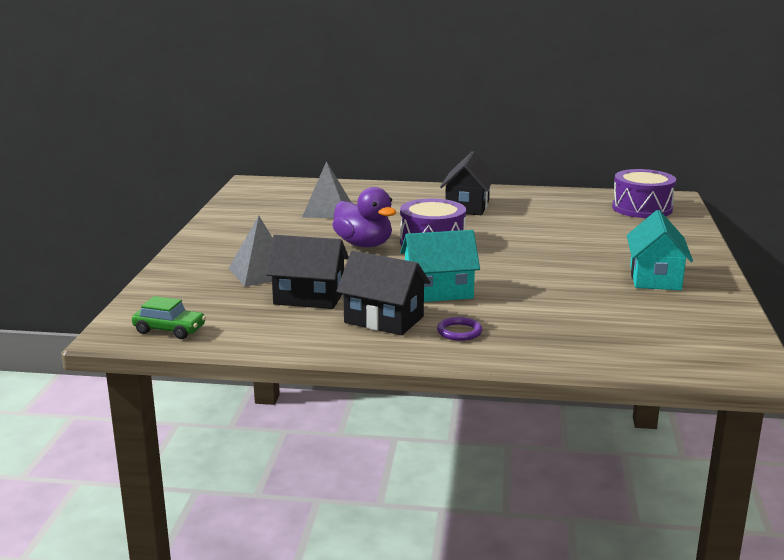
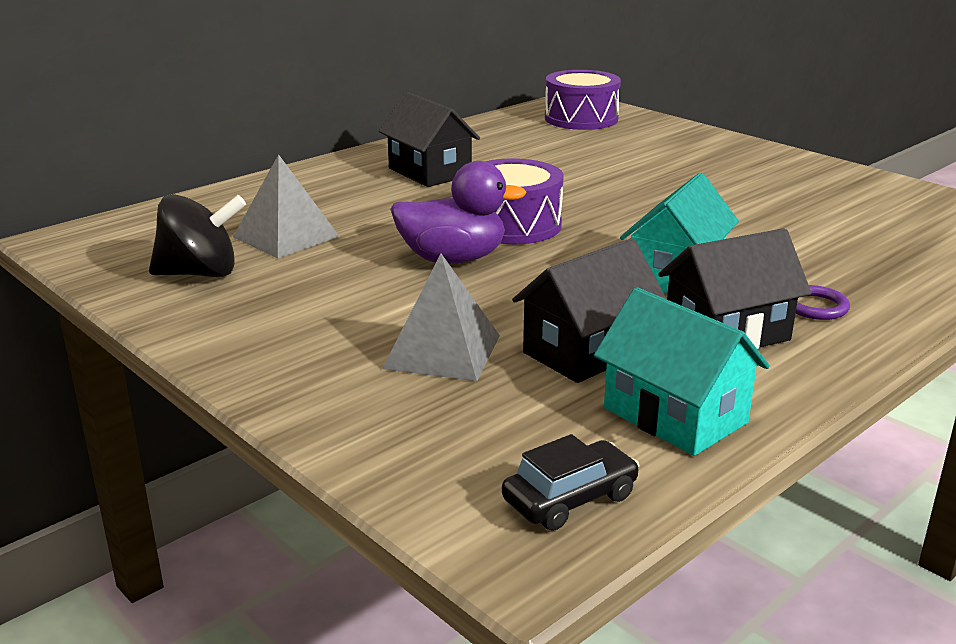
camera: 50 degrees left, 5 degrees up
green car [132,296,206,339] -> black car [502,434,639,531]
turquoise house [627,210,693,290] -> turquoise house moved to [594,287,770,456]
none -> black spinning top [149,194,246,277]

